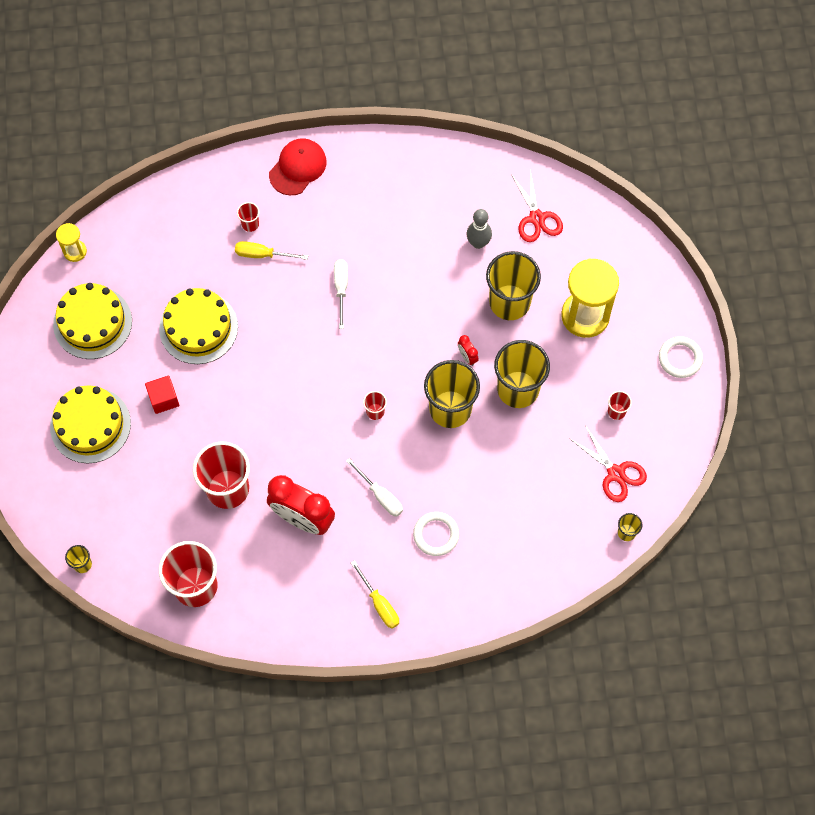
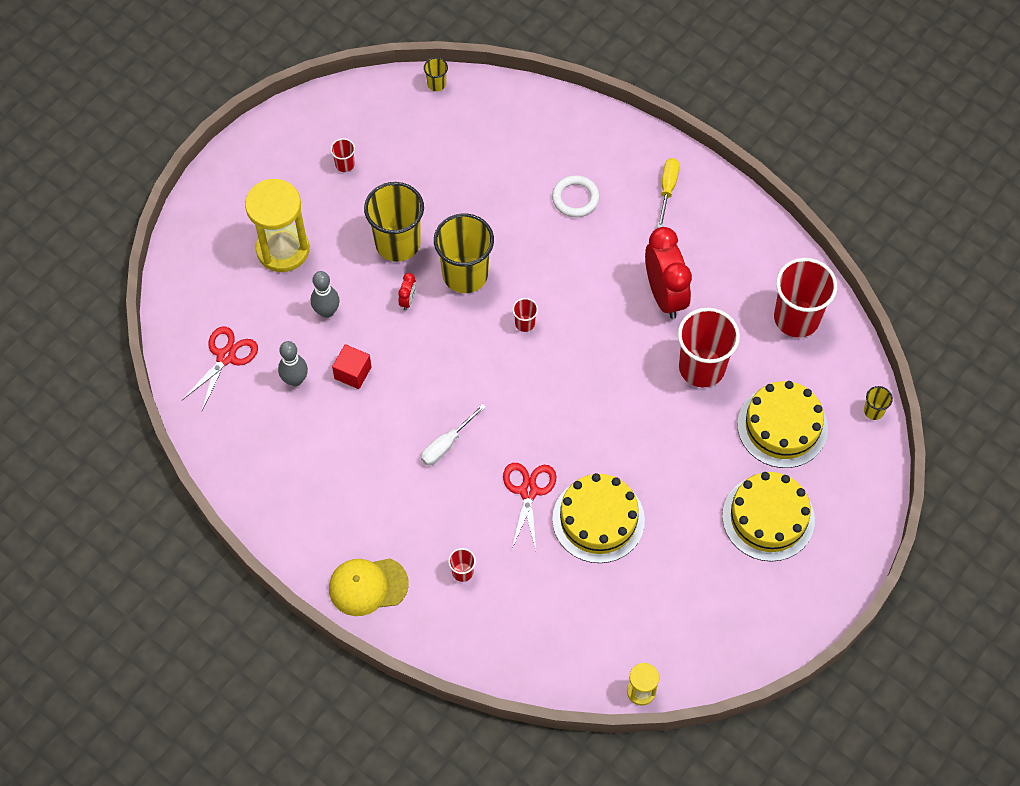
camera: 135 degrees left, 5 degrees down
yellow cake [53,283,132,359] -> yellow cake moved to [737,381,828,468]
red cube [145,376,179,414] -> red cube moved to [332,344,372,389]
yellow screwdriver [235,241,308,260] -> none
red cap [269,138,326,195] -> yellow cap [329,558,409,616]
white screwdriver [346,458,403,517] -> none
yellow cup [486,251,541,320] -> grey bowling pin [311,271,340,318]
red scissors [569,425,647,502] -> red scissors moved to [503,463,556,550]
white ring [659,336,703,378] -> none

